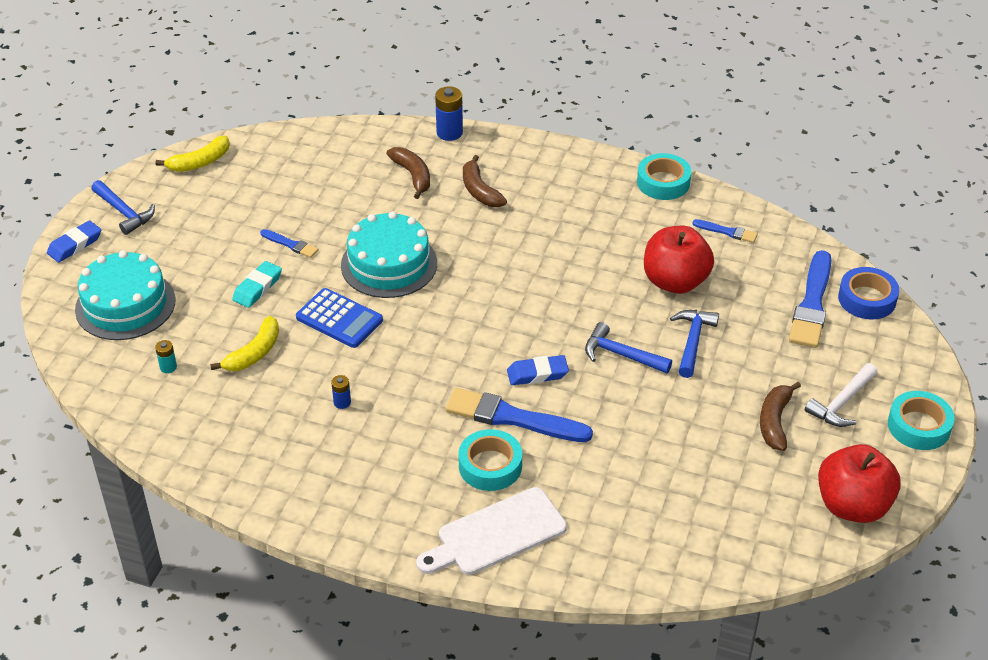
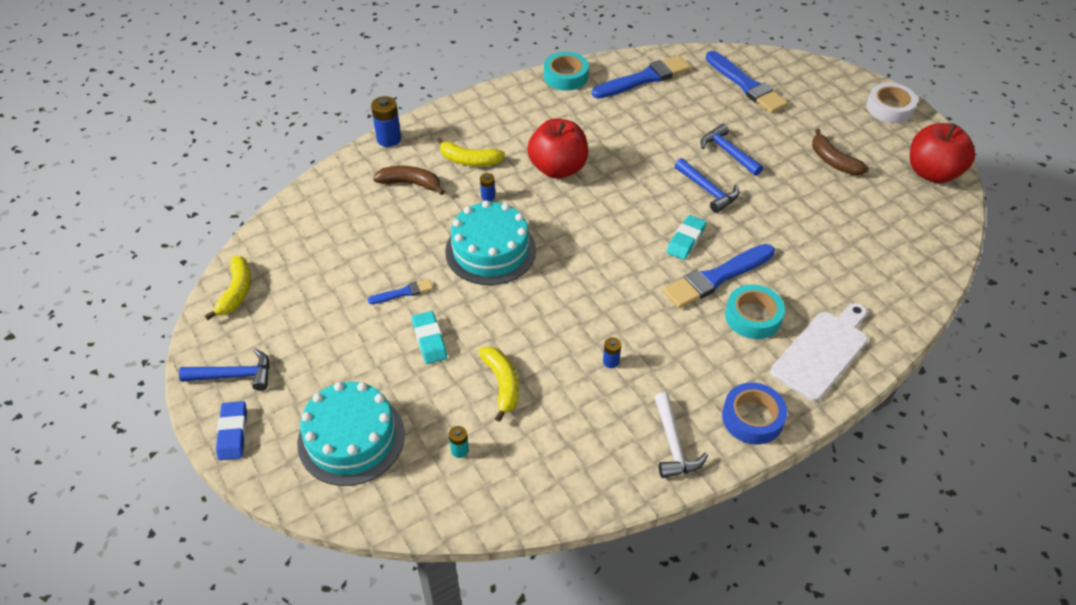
camera: 50 degrees left, 5 degrees up
blue calculator [296,288,383,348] -> none
white cutting board [416,487,567,575] -> white cutting board turned 150 degrees counterclockwise [770,303,868,401]
brown banana [463,155,507,207] -> yellow banana [436,138,505,166]
blue eraser [507,355,569,385] -> turquoise eraser [667,215,706,260]
blue hammer [585,322,672,373] -> blue hammer turned 105 degrees counterclockwise [675,158,739,213]
red apple [644,226,714,294] -> red apple moved to [527,118,588,178]
blue brush [693,219,758,243] -> blue brush [592,56,690,99], size x2.02
white hammer [805,363,878,427] -> white hammer moved to [654,392,708,478]
blue tape [838,267,899,320] -> blue tape moved to [722,383,787,444]
turquoise tape [888,391,955,450] -> white tape [866,83,918,123]
none -> blue battery [480,173,495,202]

